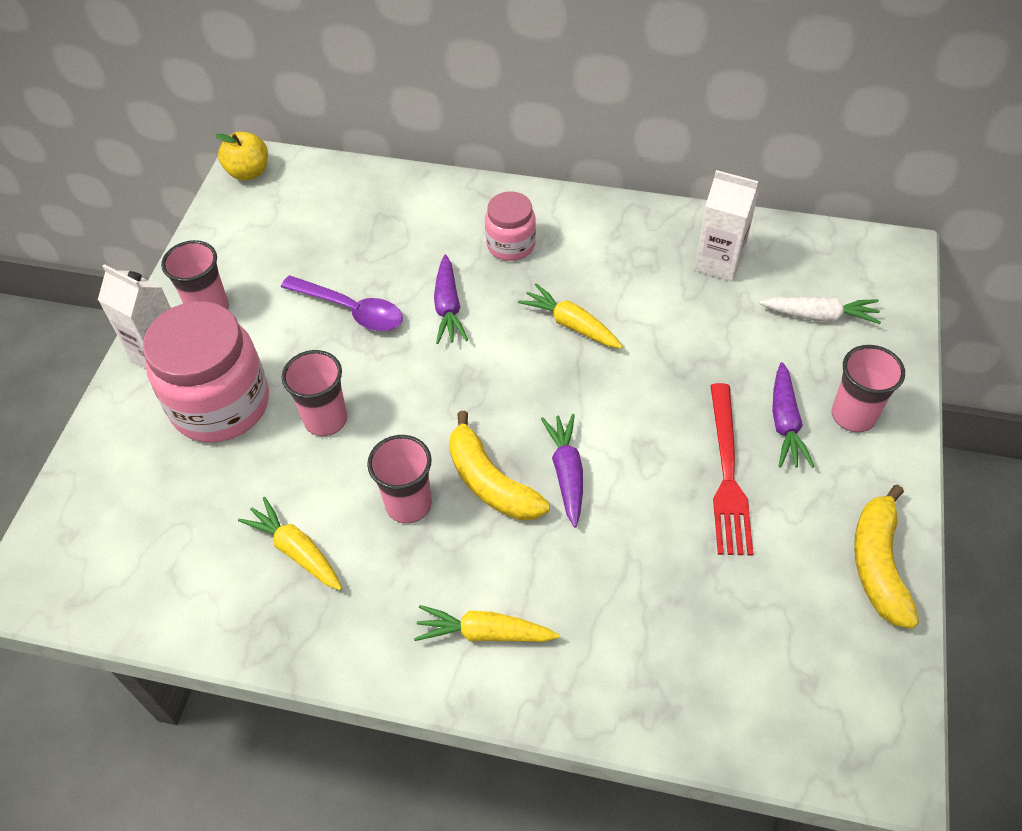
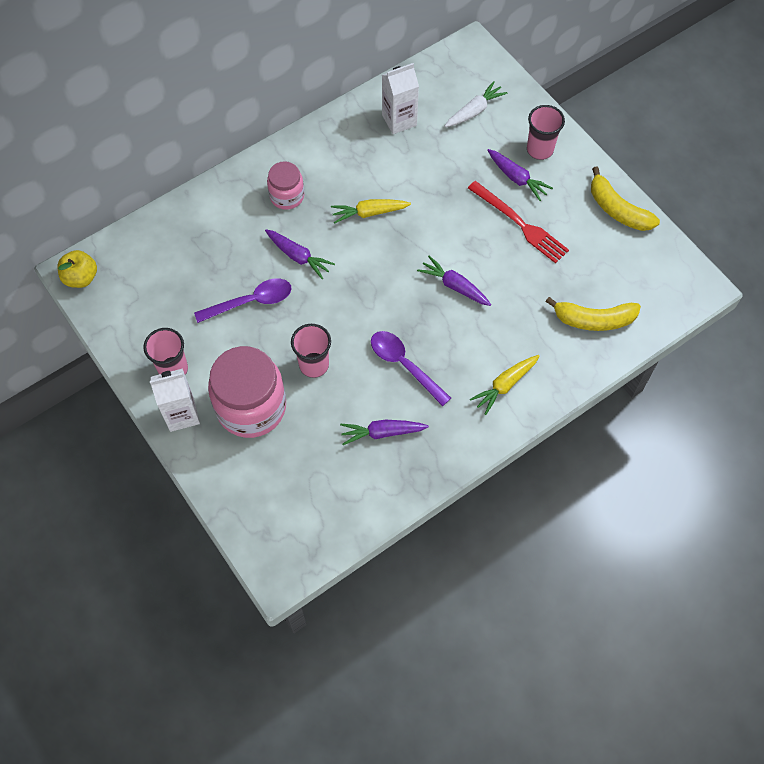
camera: 50 degrees left, 10 degrees up
yellow carrot [238,497,342,590] -> purple carrot [340,420,429,445]
pink cup [367,435,432,523] -> purple spoon [371,331,451,406]
yellow banana [449,411,550,520] -> yellow banana moved to [546,297,641,331]

